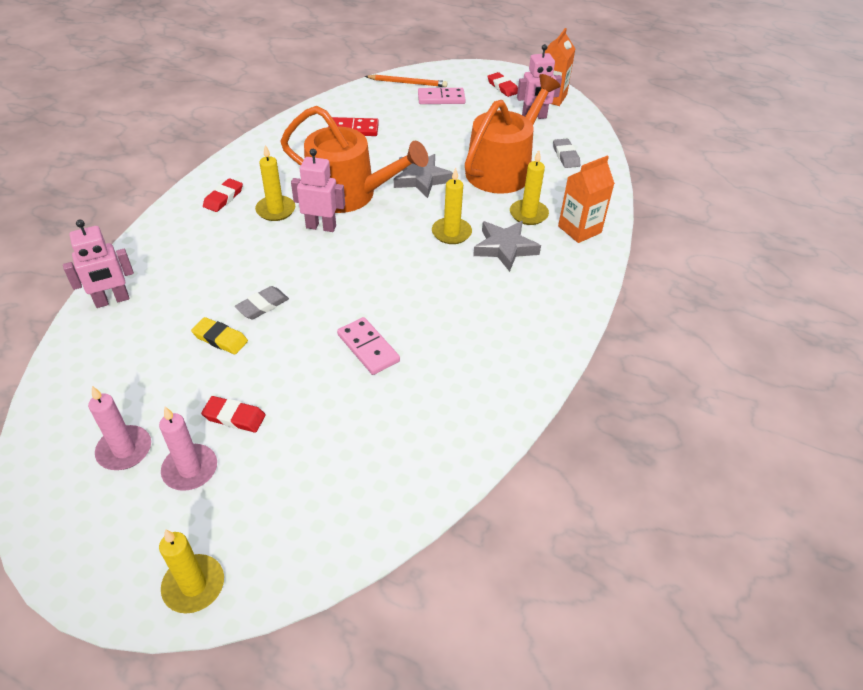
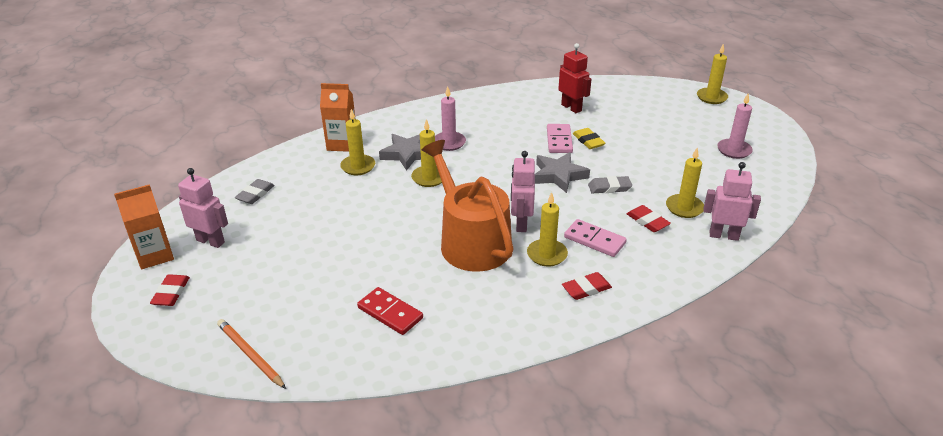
camera: 140 degrees left, 10 degrees down
pink candle [159,407,217,491] -> pink candle moved to [435,86,466,151]
yellow eraser [191,317,248,354] -> yellow eraser moved to [573,128,605,149]
red eraser [201,396,266,433] -> red eraser moved to [627,205,671,232]
pink robot [291,149,345,232] -> pink robot turned 45 degrees clockwise [511,151,535,232]
grey star [394,154,453,198] -> grey star moved to [535,152,590,193]
pink domino [418,88,466,104] -> pink domino moved to [564,219,627,257]
orange watering can [465,74,560,194] -> none
none -> red robot [558,43,591,113]
none -> yellow candle [666,148,704,218]

